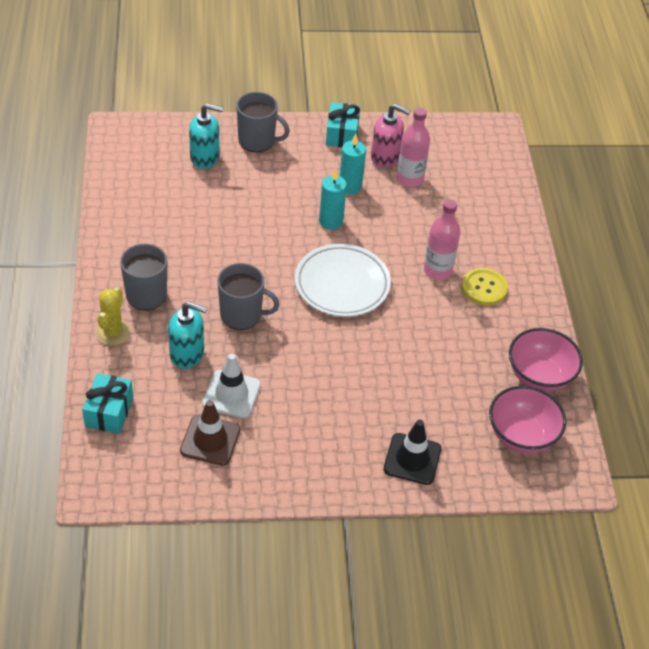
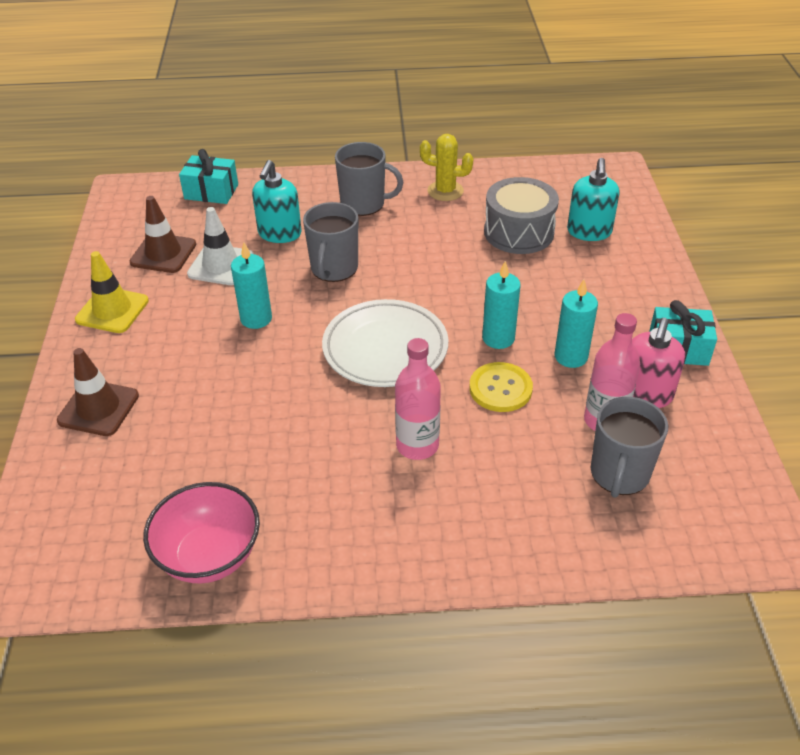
camera: 95 degrees right, 5 degrees down
yellow cactus [95,287,131,346] -> yellow cactus moved to [420,134,474,201]
grey mug [236,92,290,152] -> grey mug moved to [591,397,668,497]
black traffic cone [384,420,442,485] -> brown traffic cone [57,348,139,436]
yellow button [462,268,508,305] -> yellow button moved to [469,362,533,412]
pink bowl [489,386,566,453] -> none
none -> yellow traffic cone [75,251,149,333]
none -> turquoise candle [231,243,272,329]
none -> grey drum [484,177,559,254]

